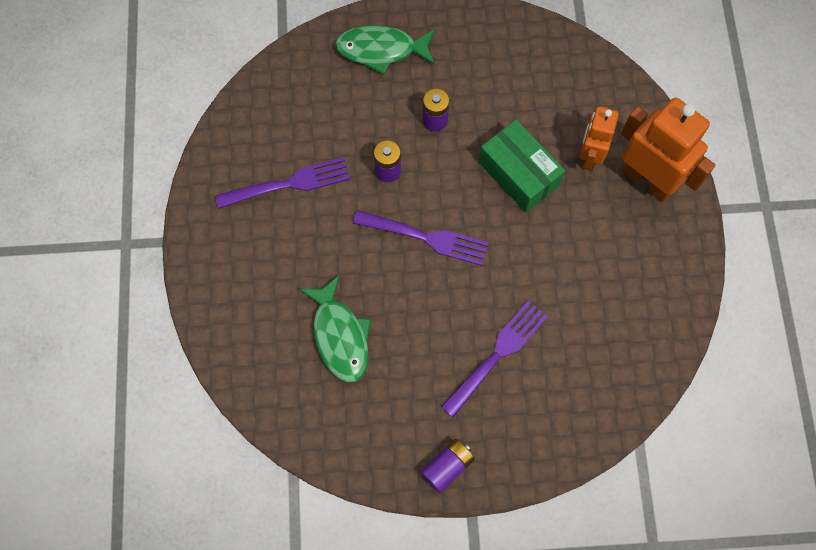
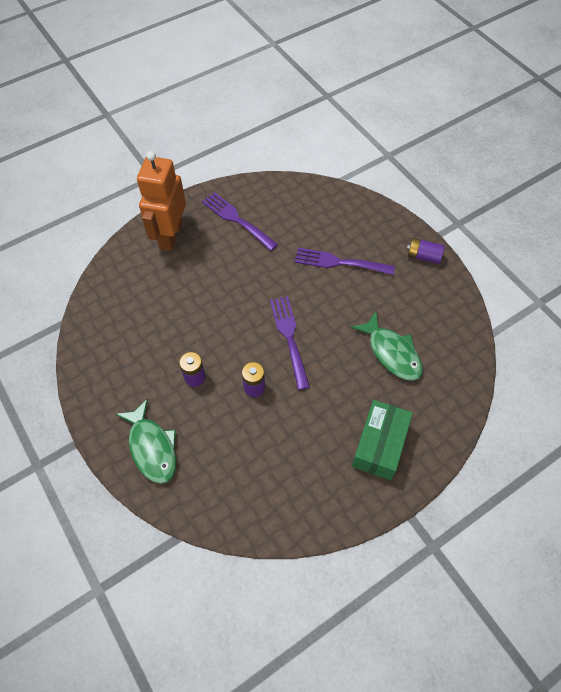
camera: 120 degrees left, 10 degrees down
purple fork [215,157,350,209] -> purple fork moved to [202,192,278,251]
green fish [299,275,371,382] -> green fish turned 105 degrees clockwise [351,312,423,381]
green box [479,120,565,212] -> green box moved to [352,400,413,480]
orange robot [579,106,619,171] -> none

